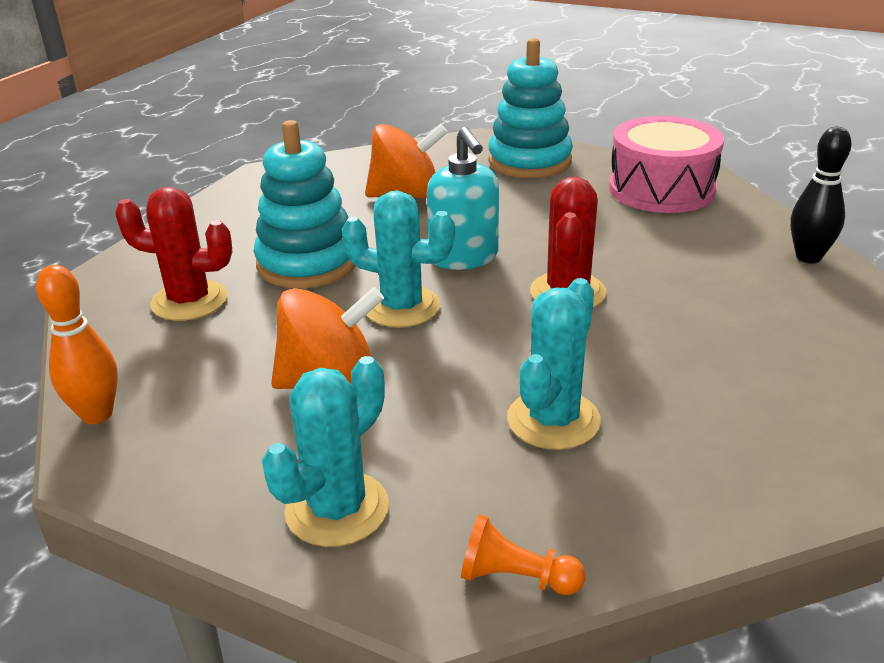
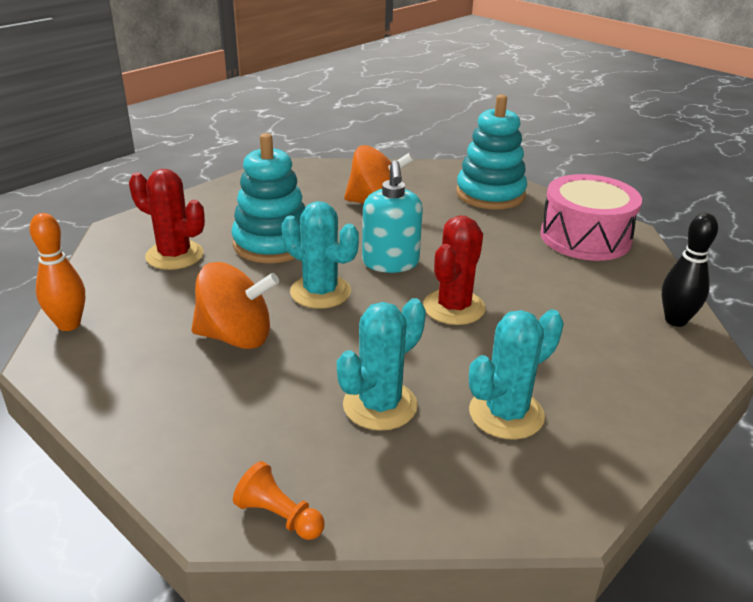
camera: 15 degrees right, 0 degrees up
turquoise cactus [262,356,389,547] -> turquoise cactus moved to [469,309,564,440]

